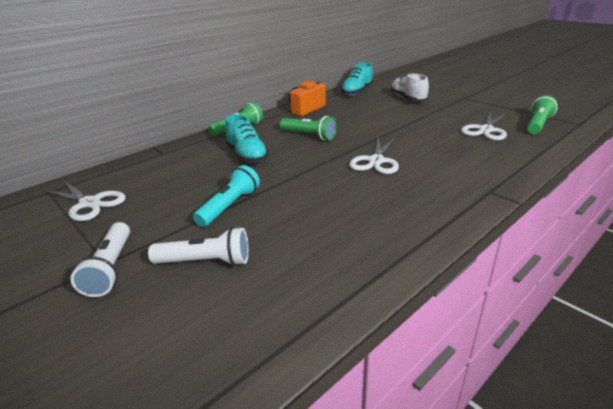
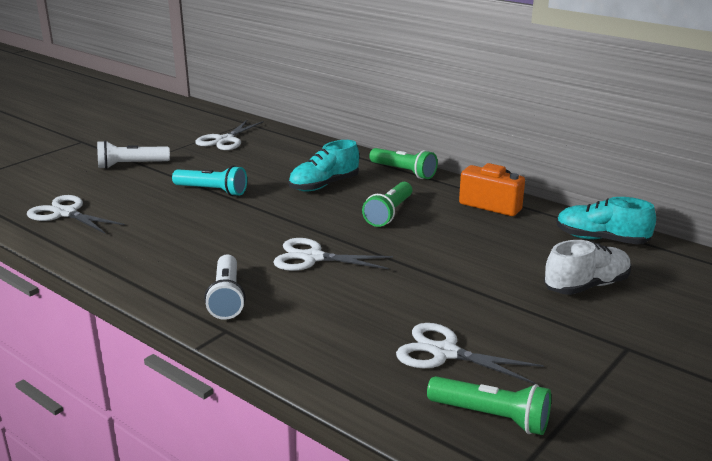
camera: 80 degrees right, 5 degrees down
white flashlight [148,227,249,266] -> white flashlight moved to [204,254,246,320]
none -> white scissors [27,195,125,233]

